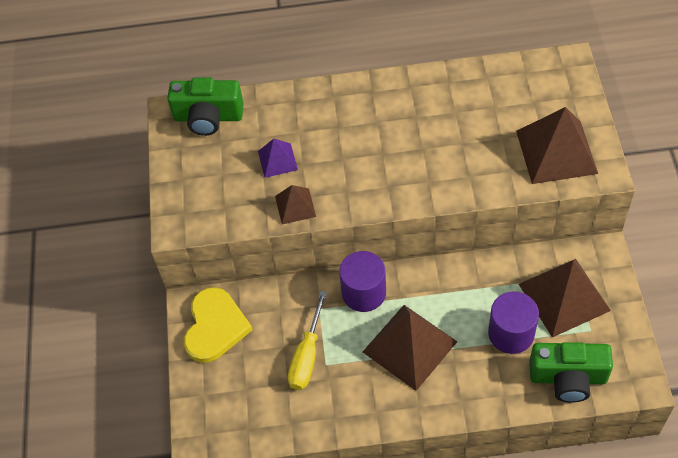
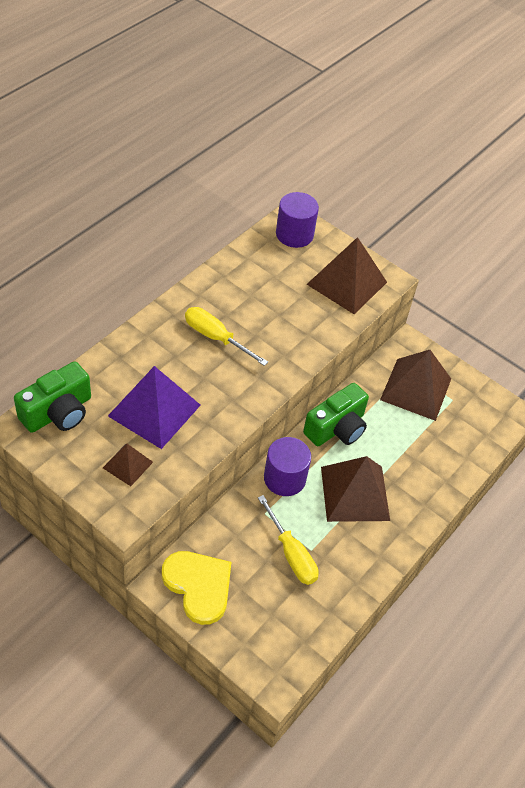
camera: 55 degrees left, 5 degrees down
purple pyramid [258,139,298,178] -> purple pyramid [108,366,201,449], size x1.93
brown pyramid [275,185,316,224] -> brown pyramid moved to [103,444,153,486]
purple cylinder [488,291,539,354] -> purple cylinder moved to [276,192,319,248]
green camera [529,342,613,403] -> green camera moved to [303,383,369,446]
none -> yellow screwdriver [185,307,268,366]

